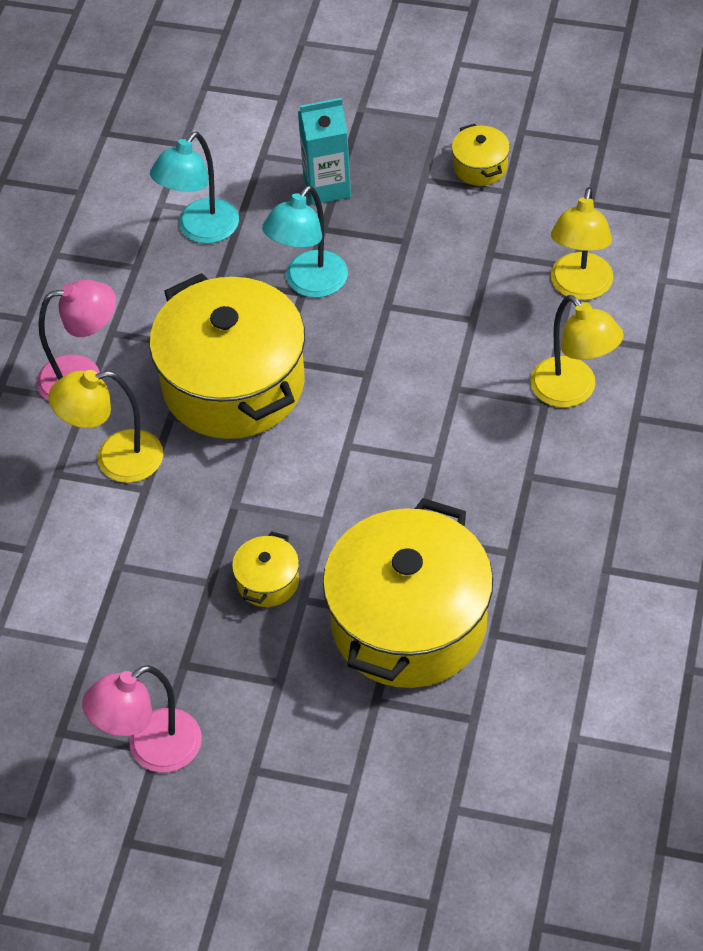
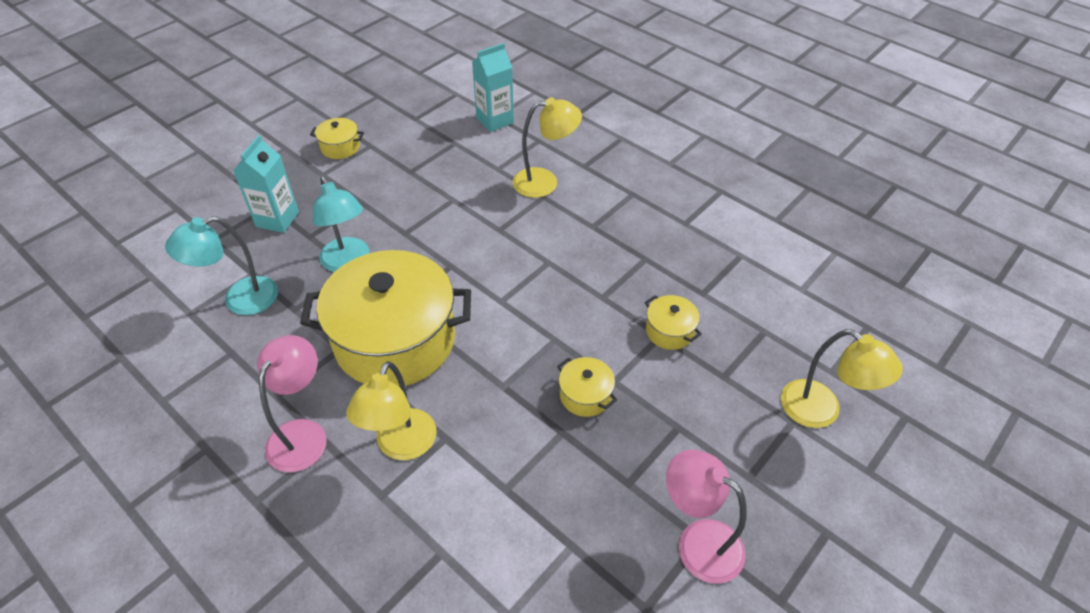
camera: 65 degrees left, 5 degrees down
pink lamp [82,665,202,772] -> pink lamp turned 135 degrees clockwise [666,450,747,584]
turquoise lamp [150,132,239,244] -> turquoise lamp turned 90 degrees clockwise [165,216,278,315]
yellow pot [323,498,493,688] -> yellow pot [645,295,702,350], size x0.41
yellow lamp [551,187,613,300] -> yellow lamp moved to [781,329,903,428]
none -> turquoise carton [472,43,514,132]

